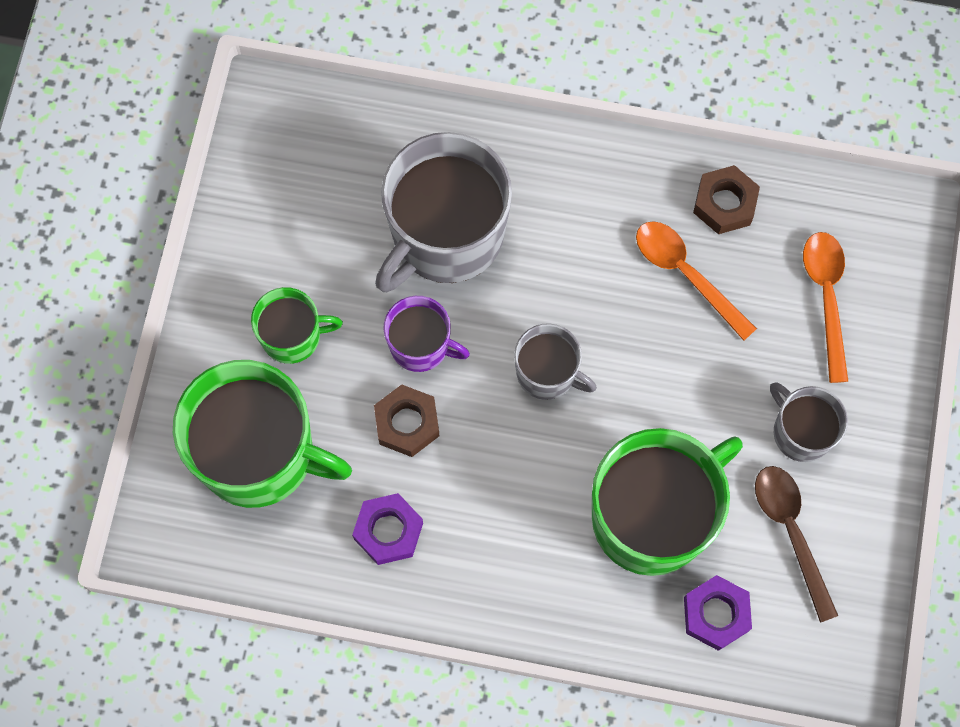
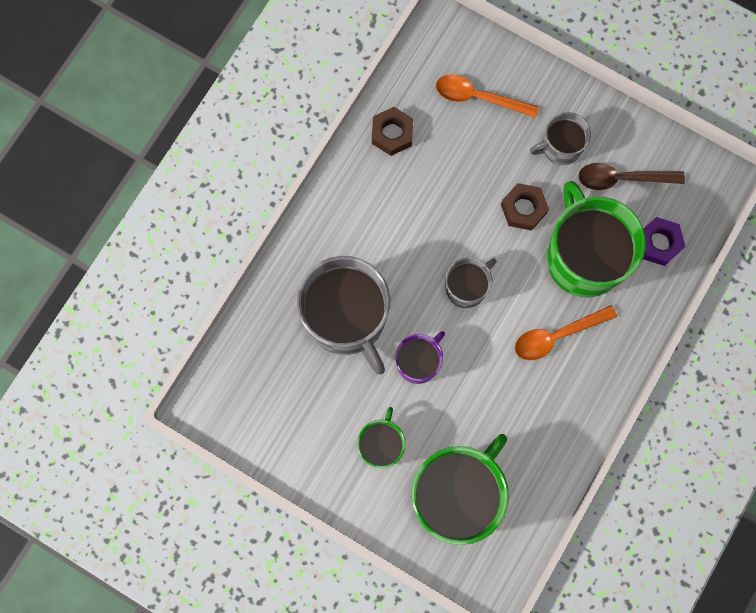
camera: 70 degrees left, 5 degrees up
purple nut [352,493,423,565] -> none
brown nut [374,384,439,457] -> brown nut moved to [501,183,549,231]
orange spoon [636,221,757,341] -> orange spoon moved to [515,305,617,360]

